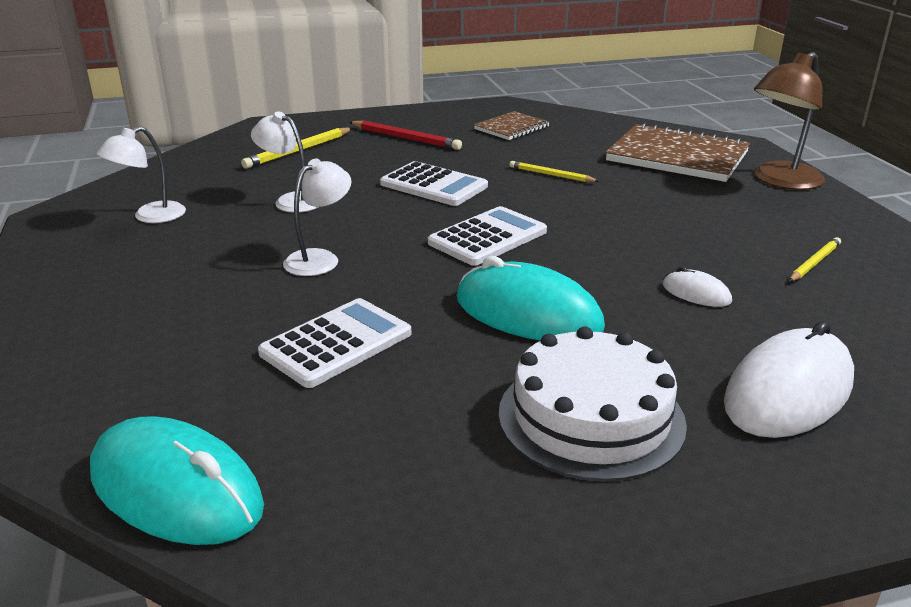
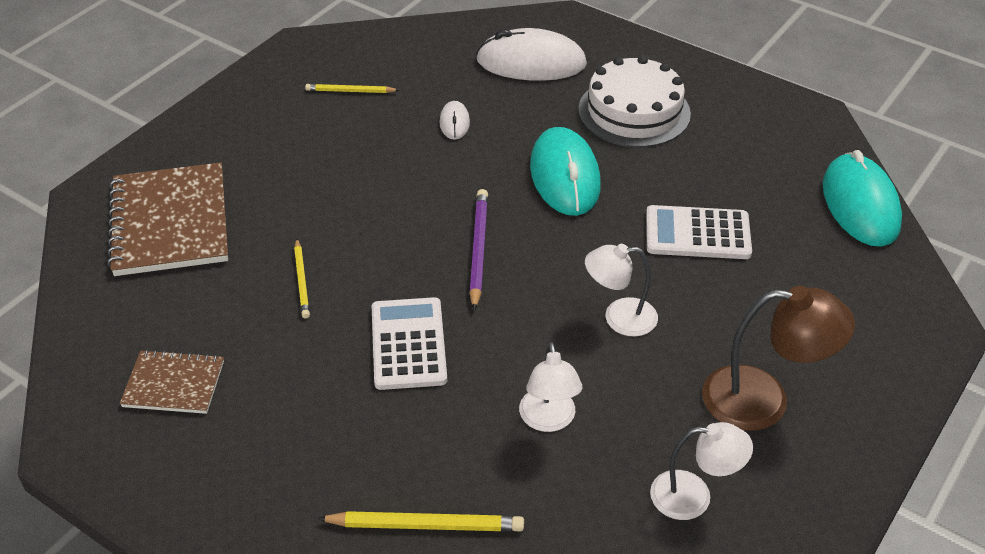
camera: 130 degrees left, 15 degrees up
red pencil [349,120,462,150] -> none
white calculator [428,206,547,266] -> purple pencil [469,189,488,311]
brown lamp [754,52,825,190] -> brown lamp moved to [702,286,855,431]

